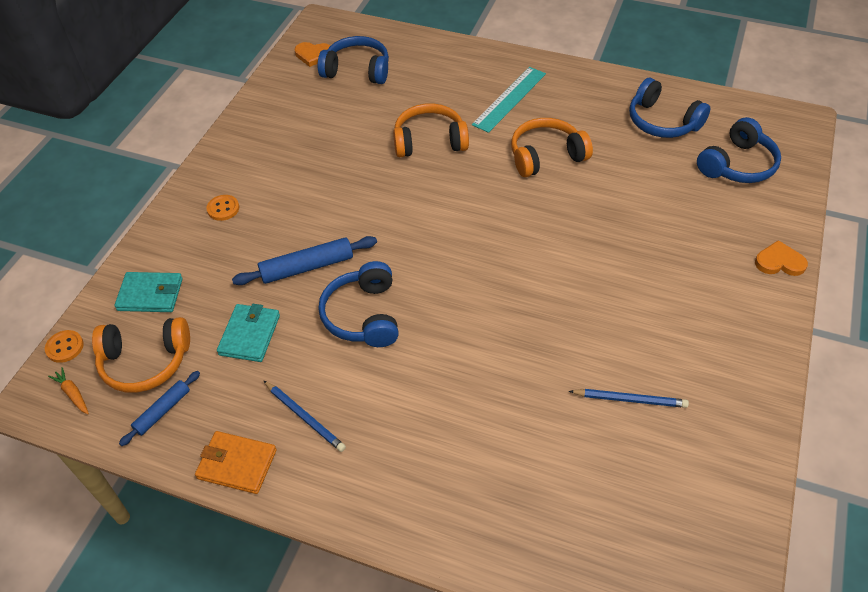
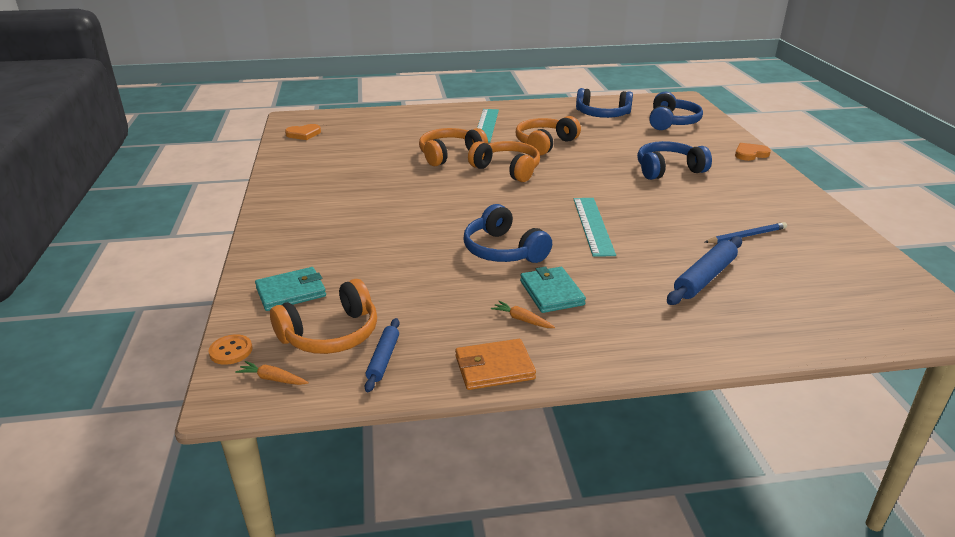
camera: 30 degrees left, 20 degrees down
orange button [206,195,239,221] -> none
turquoise wallet [217,304,280,362] -> turquoise wallet moved to [520,266,586,313]
blue rolling pin [232,236,377,285] -> blue rolling pin moved to [667,236,742,305]
blue pencil [264,381,346,452] -> orange carrot [491,301,555,328]
blue headphones [317,36,389,84] -> blue headphones moved to [637,141,712,180]
none -> orange headphones [468,141,540,182]
none -> turquoise ruler [573,198,616,257]

